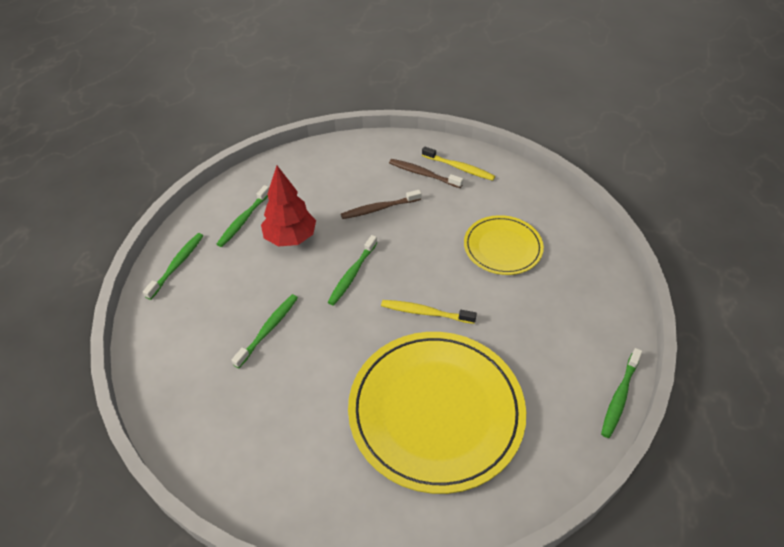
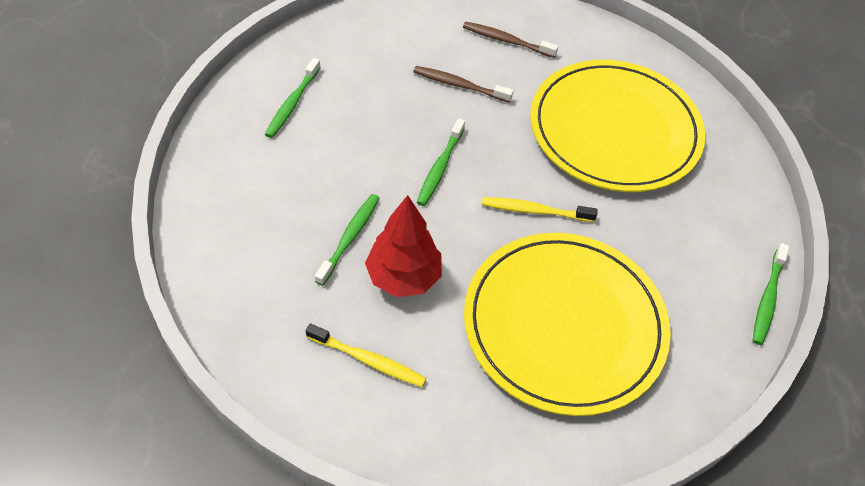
camera: 10 degrees left, 5 degrees up
green toothbrush [143,233,203,300] -> none
red tree [261,166,316,247] -> red tree moved to [365,195,442,297]
brown toothbrush [341,190,422,219] -> brown toothbrush turned 45 degrees clockwise [413,66,513,103]
yellow toothbrush [422,146,495,181] -> yellow toothbrush moved to [305,323,426,387]
yellow plate [464,215,544,275] -> yellow plate [530,60,705,192], size x1.83

